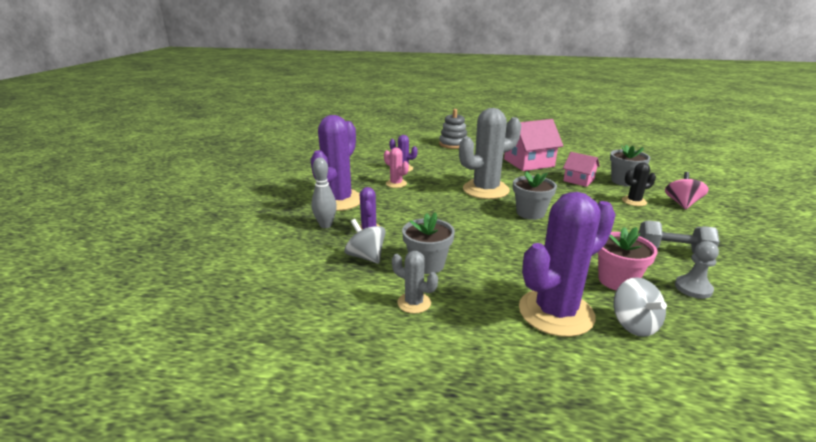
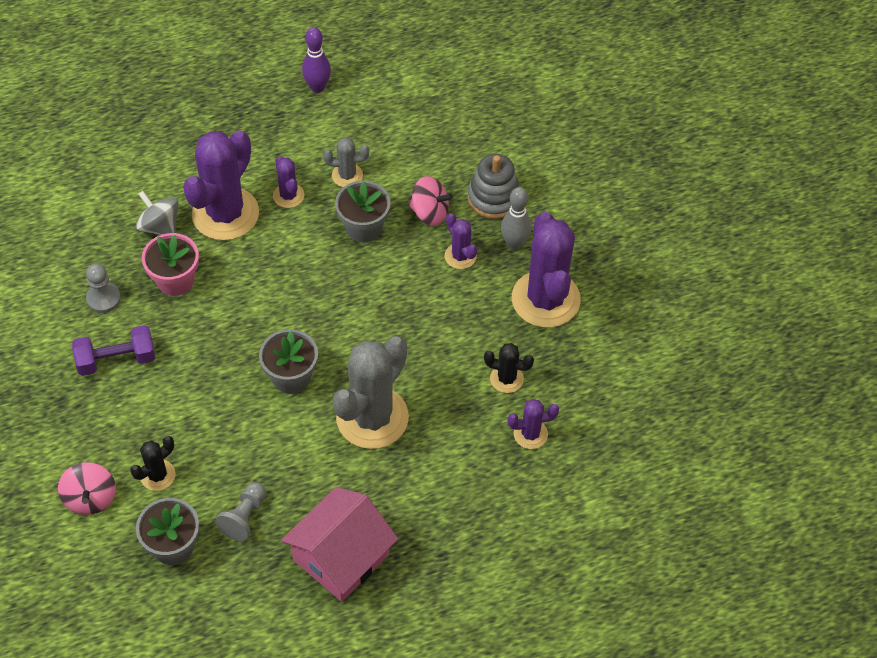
camera: 150 degrees right, 30 degrees up
grey spinning top [345,219,386,264] -> pink spinning top [409,176,453,226]
pink cactus [384,148,409,188] -> black cactus [484,343,534,393]
grey stacking toy [439,109,468,149] -> grey stacking toy moved to [468,154,520,219]
pink house [563,152,600,187] -> grey pawn [215,482,266,541]
grey dumbbell [638,220,719,253] -> purple dumbbell [72,325,155,376]
none -> purple cactus [273,156,304,208]
none -> purple bowling pin [302,27,331,93]

